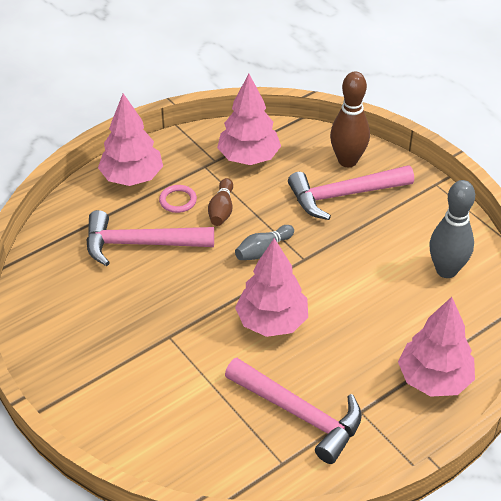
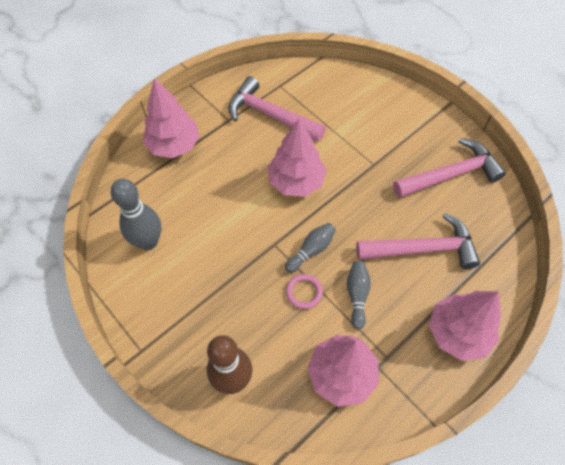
camera: 175 degrees right, 15 degrees up
pink ring [159,185,197,213] -> pink ring moved to [286,274,323,309]
brown bowling pin [208,178,233,226] -> grey bowling pin [347,261,371,330]
pink hammer [288,165,414,220] -> pink hammer moved to [393,138,506,198]

